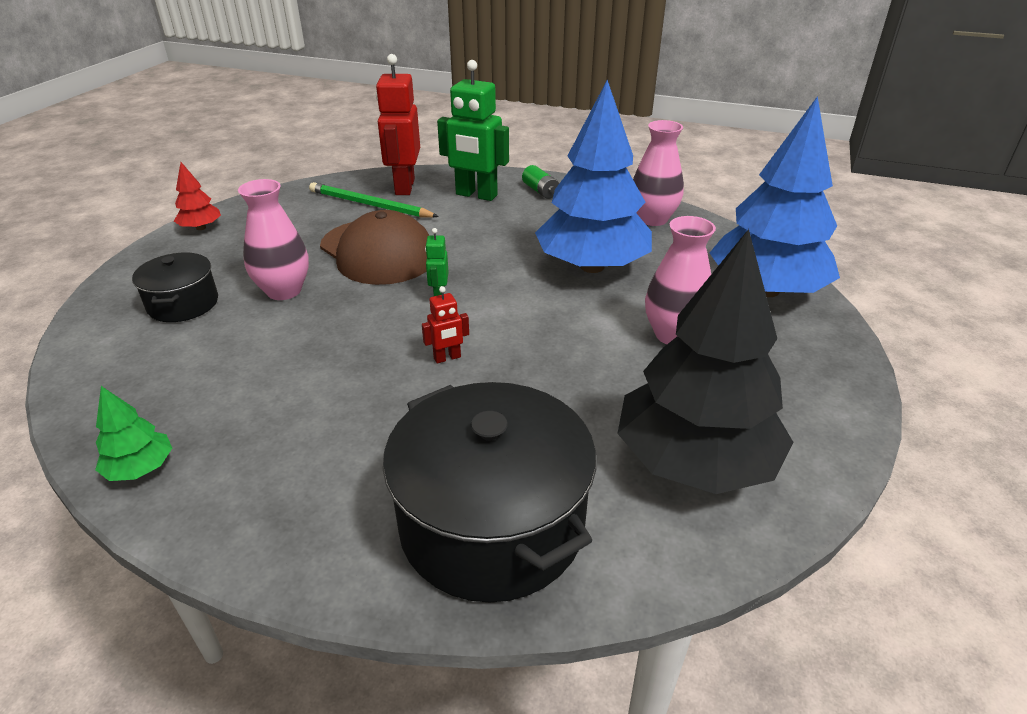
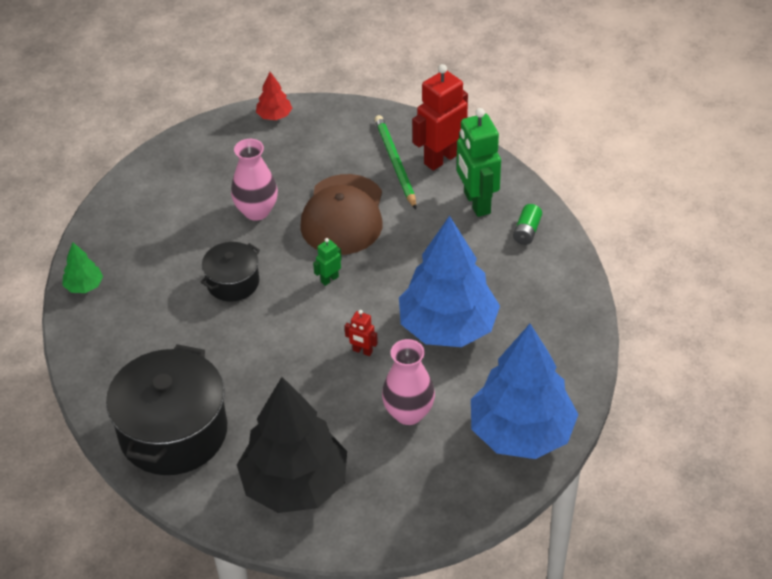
camera: 50 degrees right, 10 degrees up
black pot [132,252,218,322] -> black pot moved to [201,242,260,301]
red robot [422,286,469,364] -> red robot moved to [345,310,378,356]
pink vase [633,120,684,226] -> none

